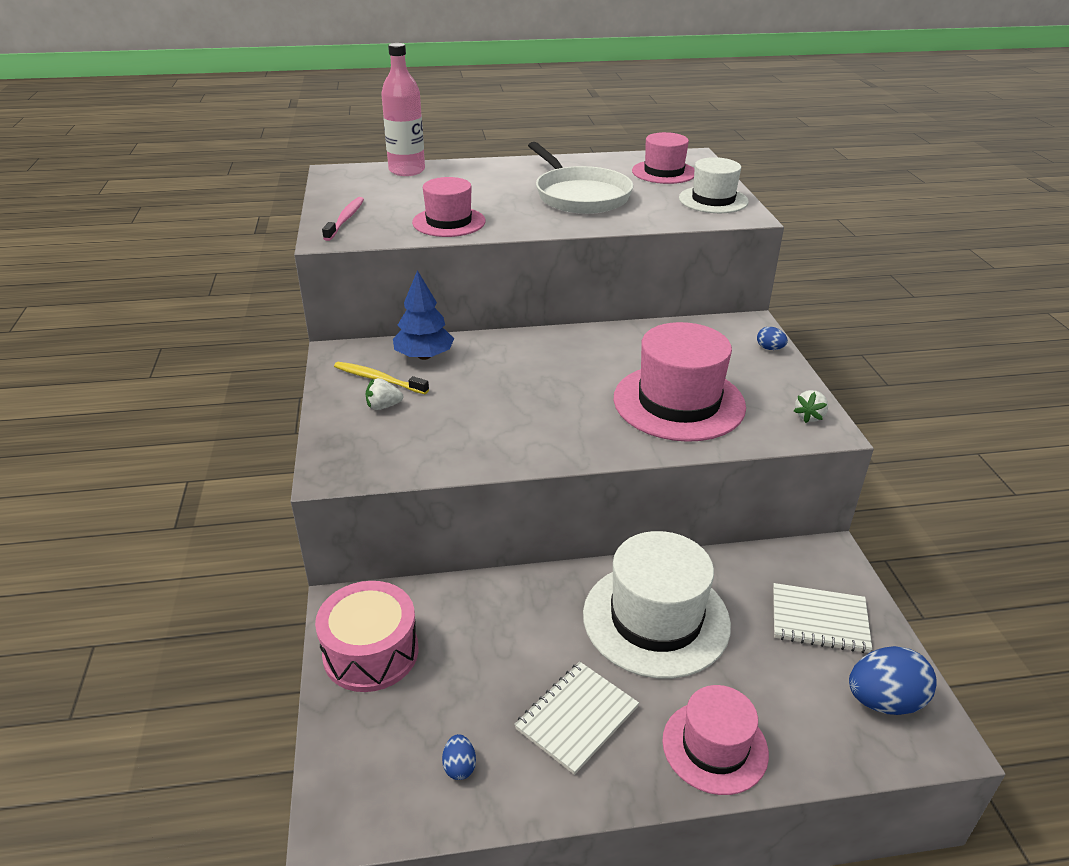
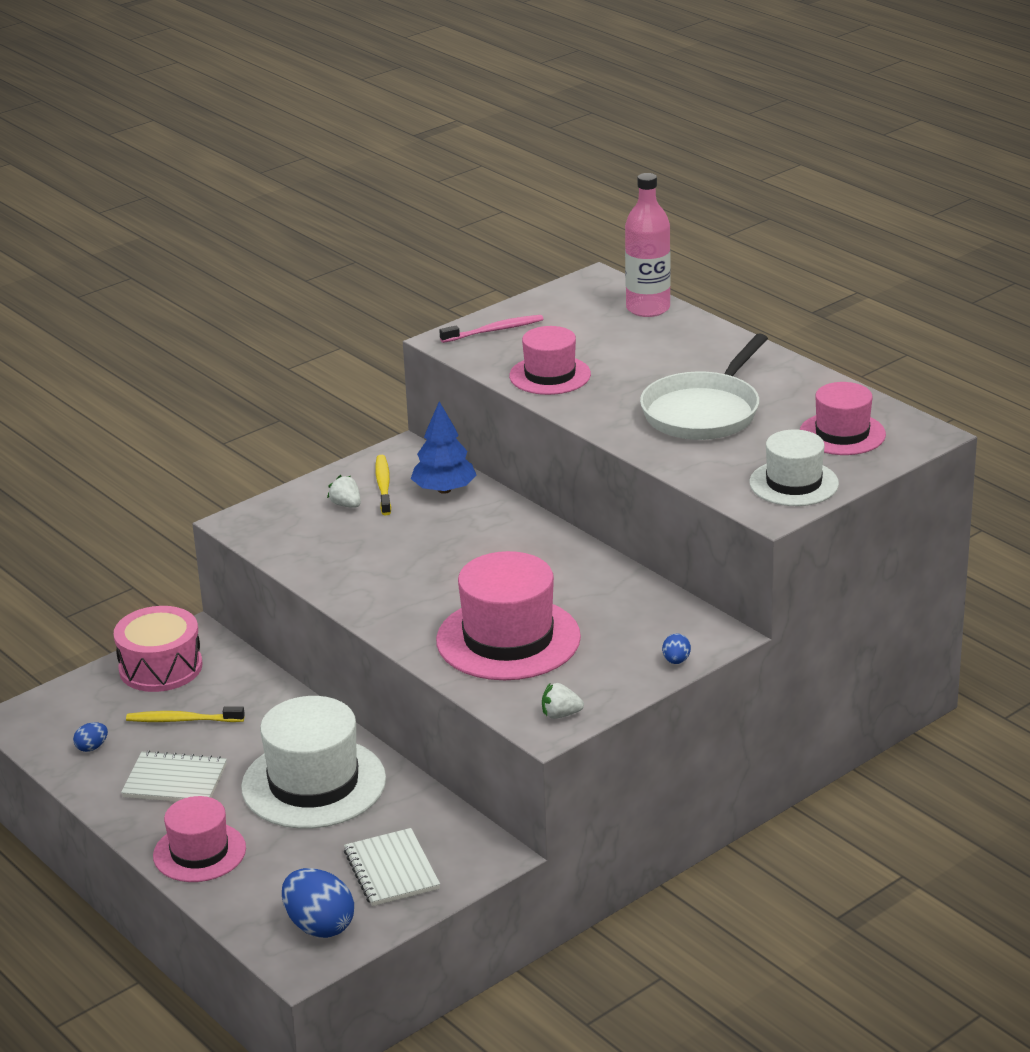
camera: 60 degrees right, 5 degrees down
none -> yellow toothbrush [126,706,245,722]

